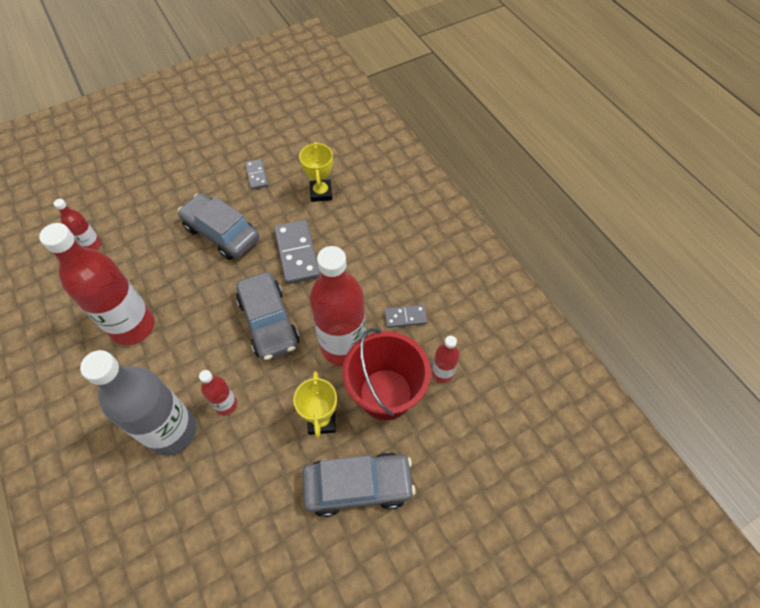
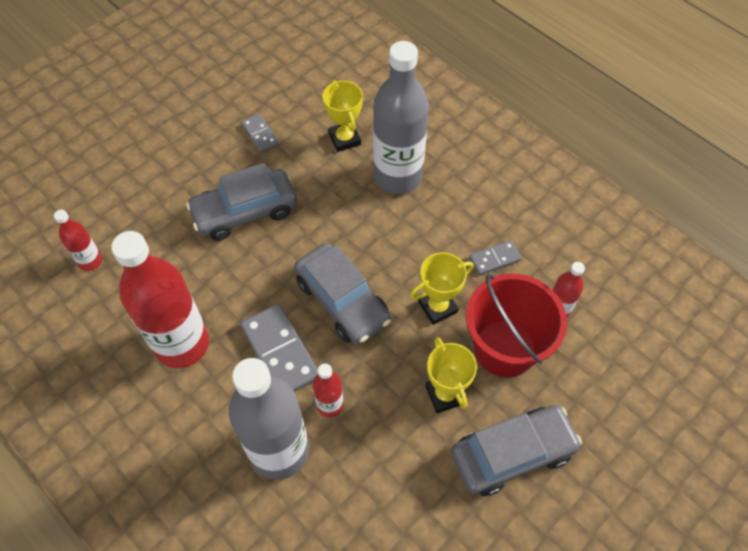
camera: 15 degrees left, 0 degrees up
grey car [178,193,259,260] -> grey car turned 45 degrees counterclockwise [186,163,297,240]
grey domino [274,220,320,284] -> grey domino moved to [240,304,318,392]
red bottle [310,246,366,366] -> yellow trophy [410,252,474,325]
none -> grey bottle [373,41,429,194]

